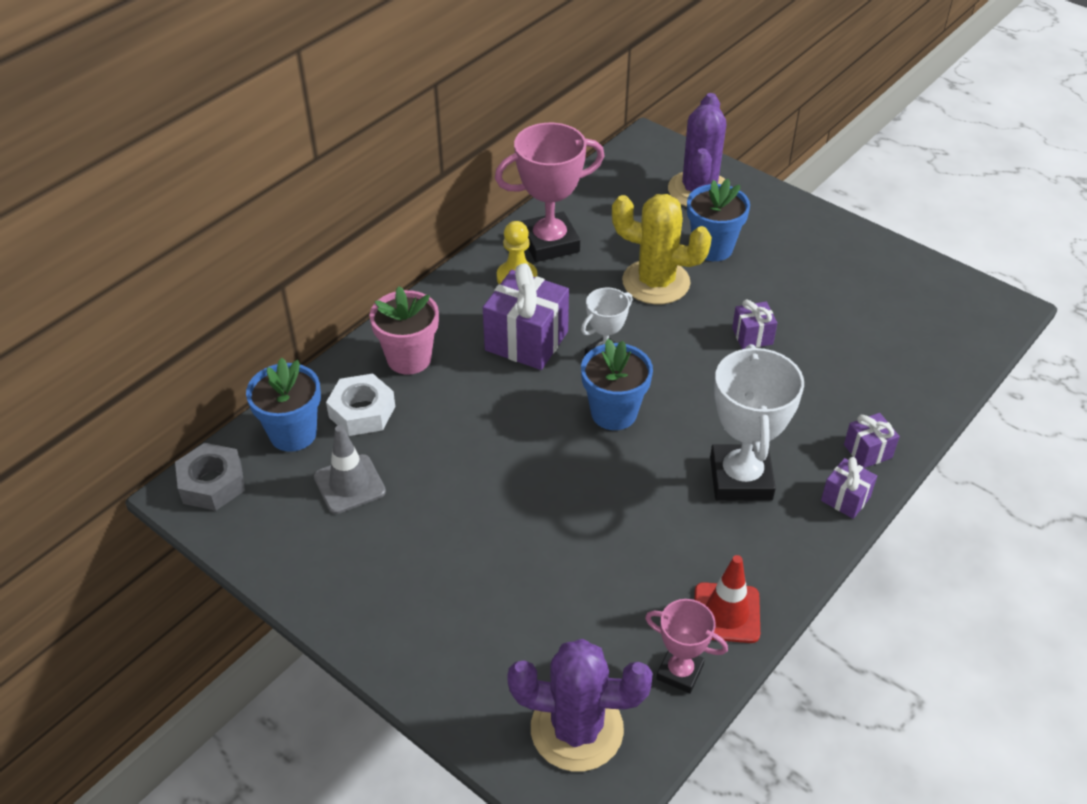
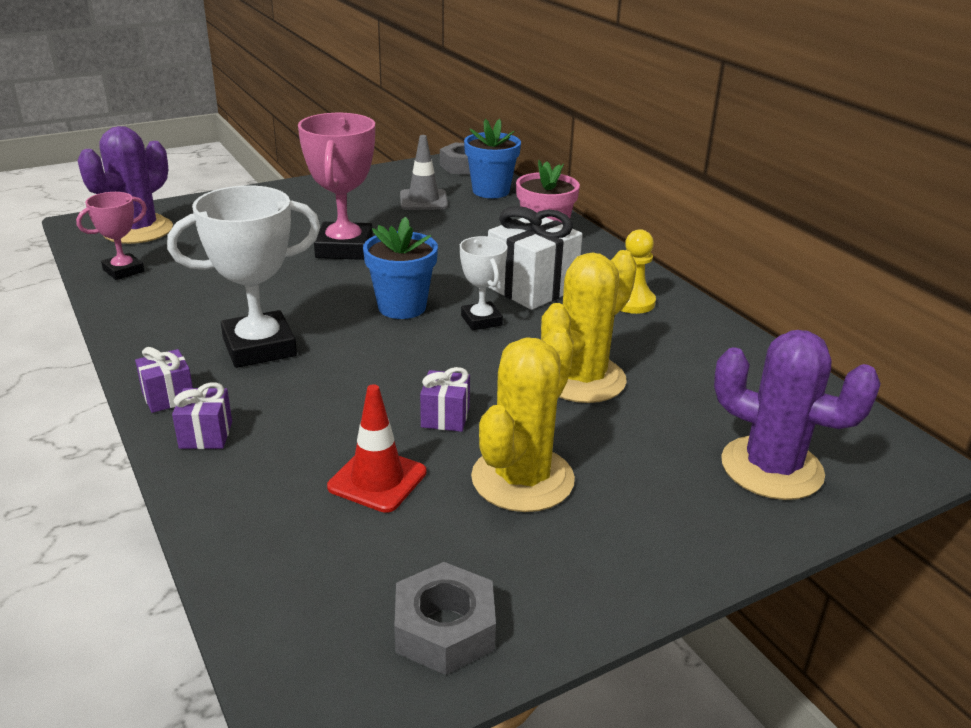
camera: 110 degrees right, 15 degrees down
white nut [326,373,395,436] -> none
purple gift [483,263,569,370] -> white gift [488,206,583,310]
pink trophy [495,123,604,262] -> pink trophy moved to [298,113,375,260]
blue flower pot [687,179,750,261] -> none
red traffic cone [694,555,760,643] -> red traffic cone moved to [327,384,426,513]
white trophy [710,344,804,500] -> white trophy turned 45 degrees counterclockwise [167,185,320,368]
none -> grey nut [394,562,496,675]
none -> yellow cactus [471,326,575,512]

